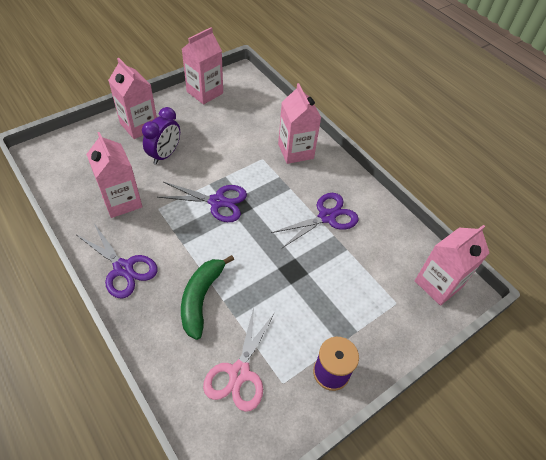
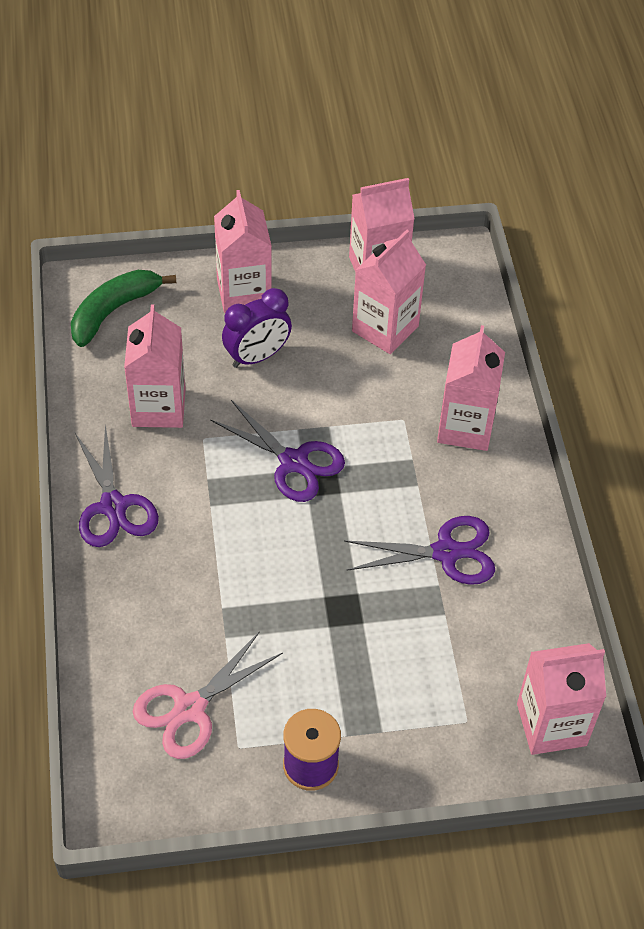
camera: 30 degrees right, 0 degrees up
green banana [181,255,234,340] -> green banana moved to [71,270,176,347]
none -> pink carton [352,230,426,354]

